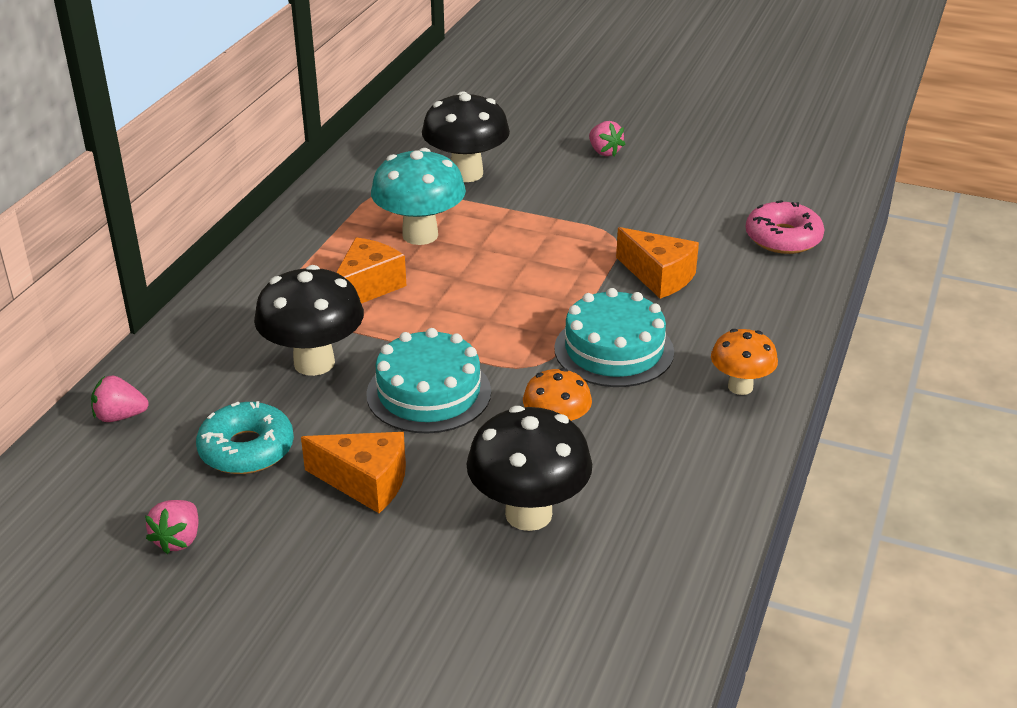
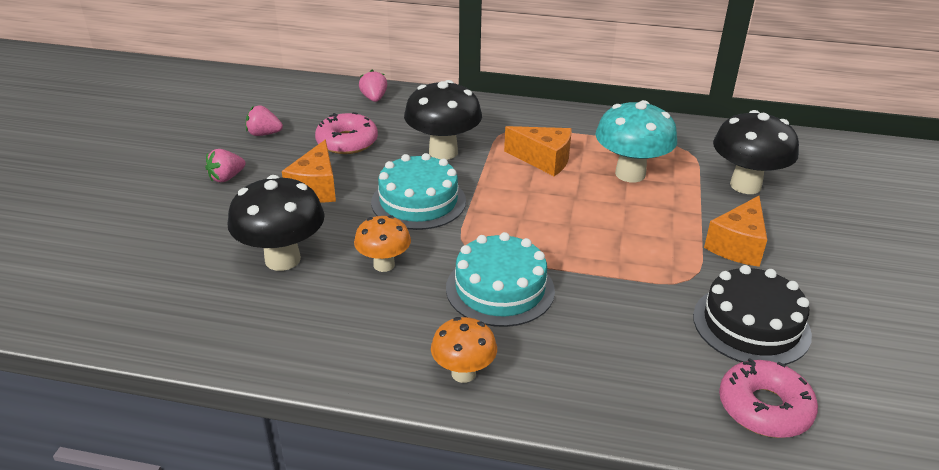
camera: 80 degrees right, 0 degrees up
turquoise donut [196,401,294,474] -> pink donut [315,112,378,154]
pink strawberry [589,121,625,156] -> pink strawberry moved to [205,149,246,182]
orange cheese [616,227,699,299] -> orange cheese moved to [704,196,767,267]
none -> black cake [693,265,812,365]

